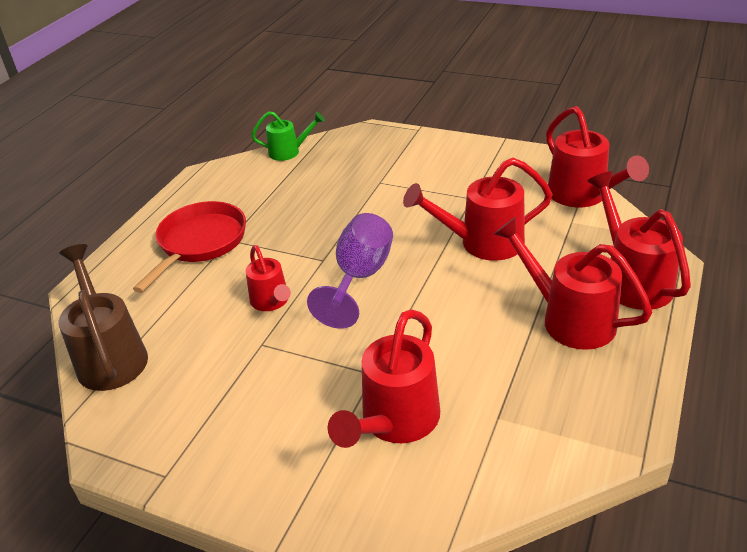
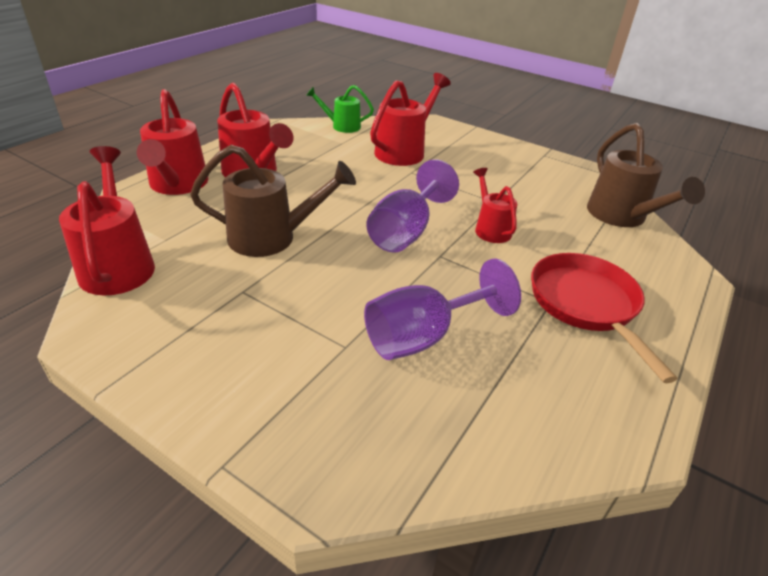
camera: 175 degrees left, 0 degrees up
red pan [133,201,246,293] -> red pan turned 135 degrees clockwise [531,253,678,383]
green watering can [251,111,325,161] -> green watering can moved to [306,85,374,133]
red watering can [403,158,553,261] -> brown watering can [190,145,356,257]
none -> purple goblet [364,258,521,360]

